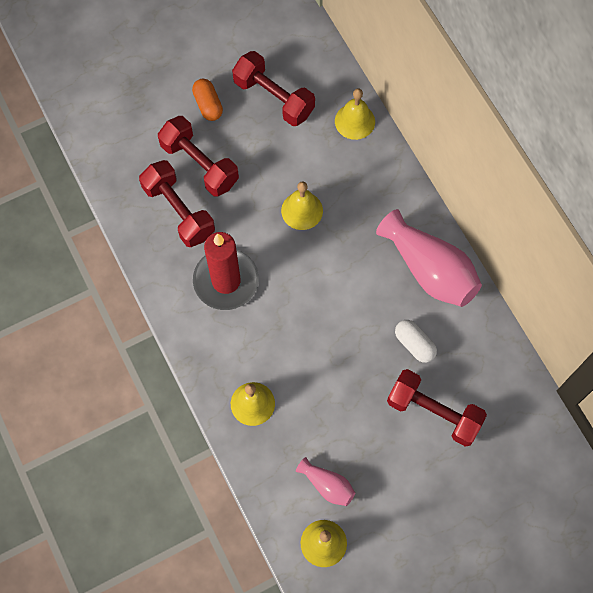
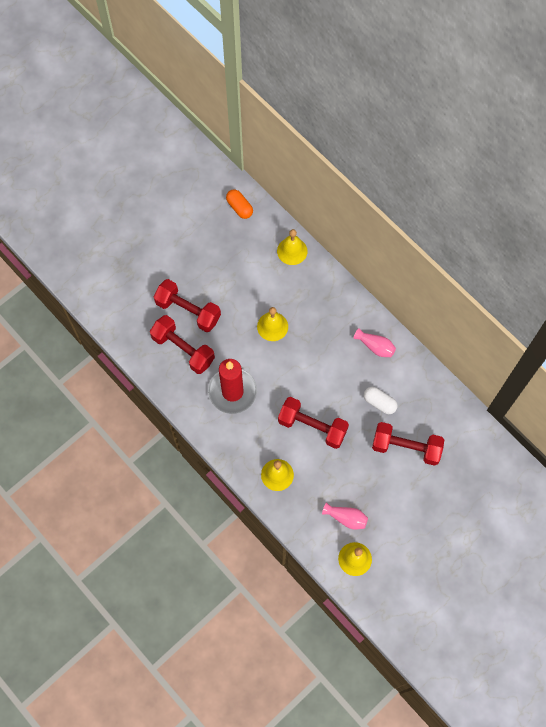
camera: 15 degrees left, 0 degrees up
orange capsule [192,79,223,121] -> orange capsule moved to [226,189,253,219]
red dumbbell [232,51,315,126] -> red dumbbell moved to [278,397,349,449]
pink vase [376,209,482,307] -> pink vase [354,328,396,357], size x0.50

